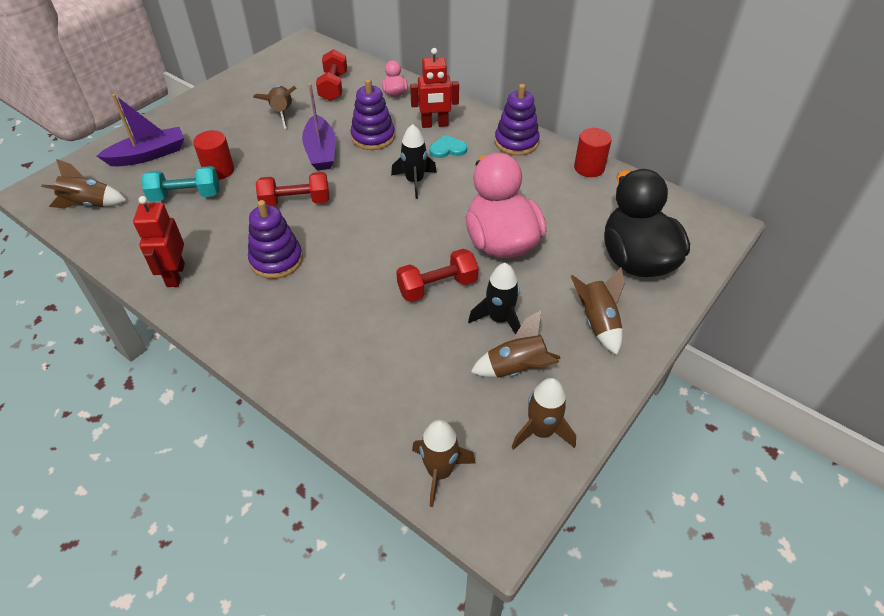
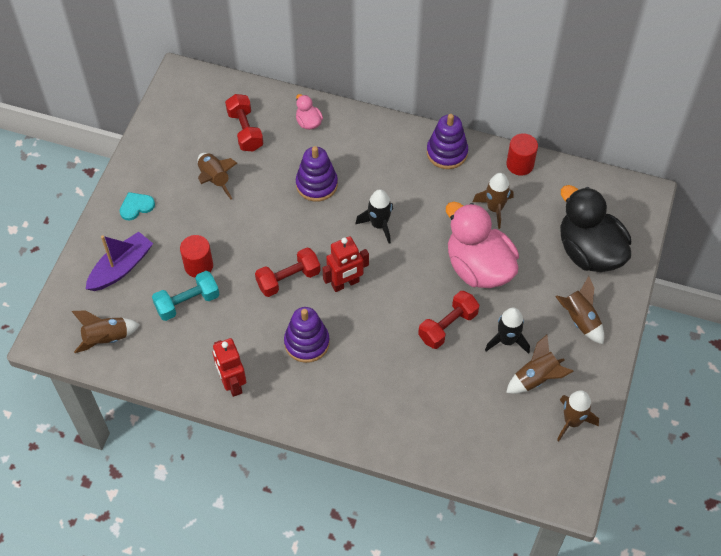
camera: 20 degrees left, 10 degrees up
purple boat [302,83,336,171] -> none
red robot [410,48,459,128] -> red robot moved to [322,236,369,292]
brown rocket [412,420,476,507] -> brown rocket moved to [473,173,514,229]
turquoise heart [430,135,467,158] -> turquoise heart moved to [120,192,155,220]

